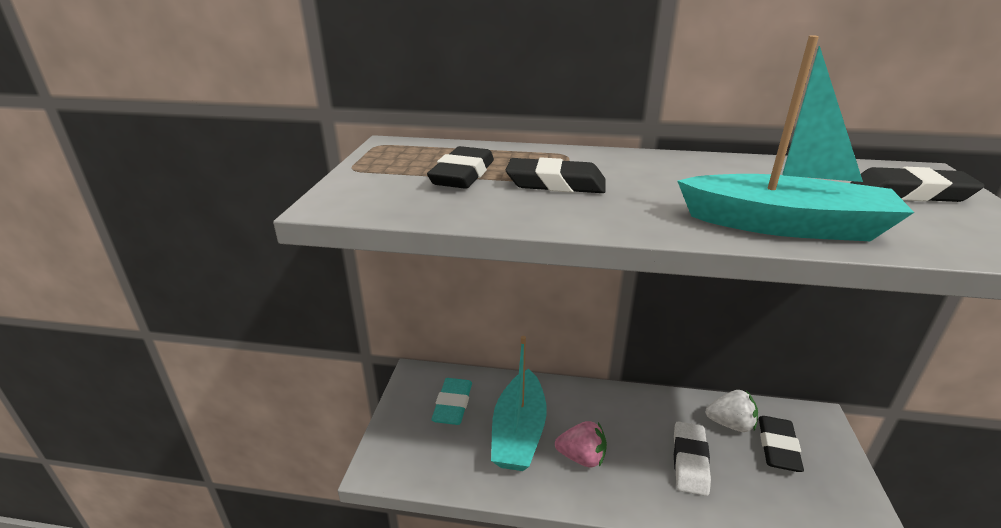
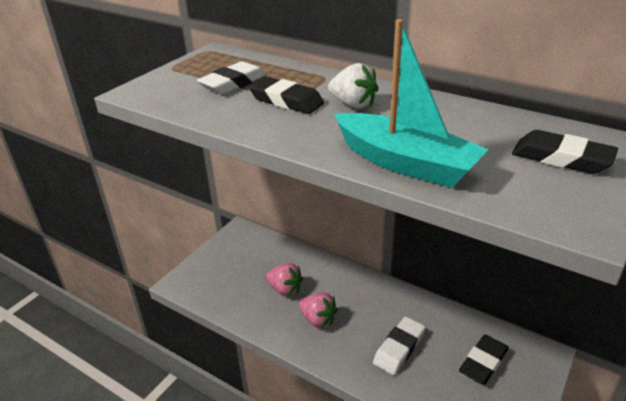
camera: 25 degrees right, 5 degrees up
black eraser [427,146,494,189] -> white eraser [197,61,266,95]
turquoise eraser [431,378,472,425] -> none
turquoise boat [491,336,547,471] -> pink strawberry [266,263,303,296]
white strawberry [705,390,758,432] -> white strawberry moved to [328,63,379,109]

